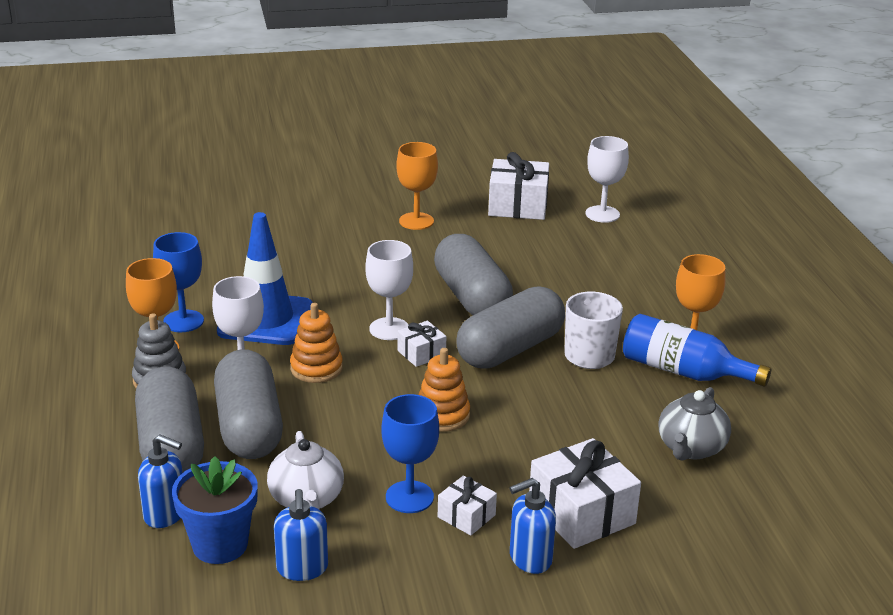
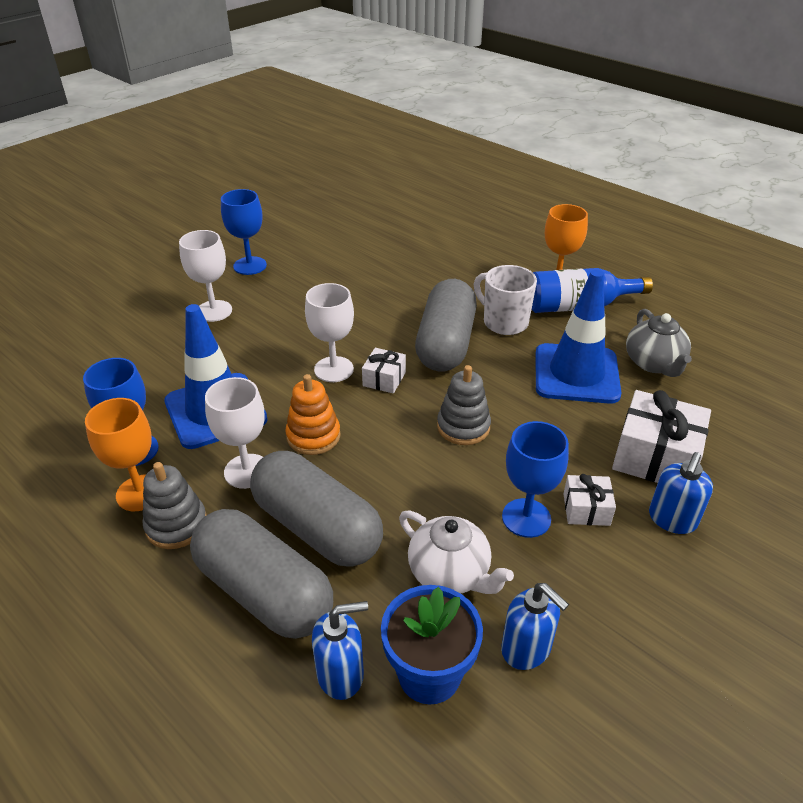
camera: 35 degrees left, 10 degrees up
orange goblet [396,142,438,230] -> blue goblet [221,189,267,275]
orange stacking toy [419,348,470,432] -> grey stacking toy [437,365,491,445]
grey capsule [434,234,513,315] -> none
white gift [488,152,549,220] -> none
white goblet [586,136,629,223] -> white goblet moved to [179,230,232,322]
none -> blue traffic cone [536,270,621,404]

